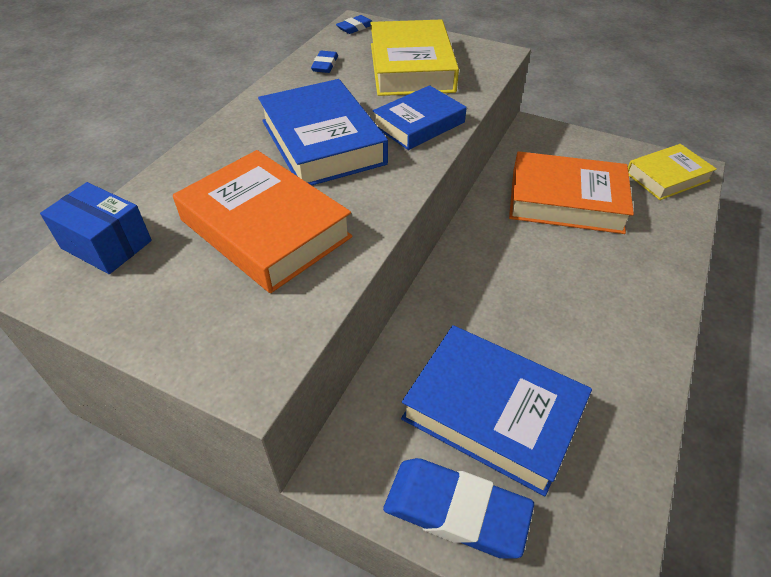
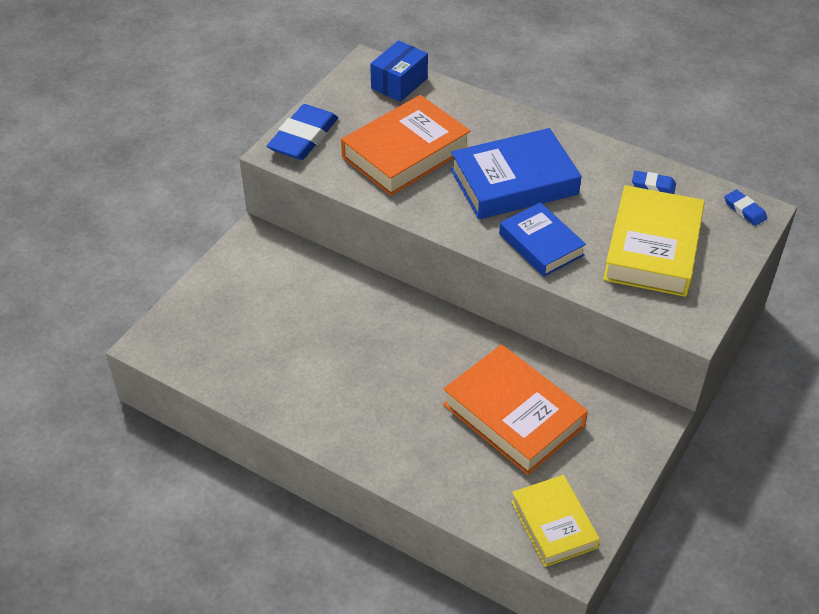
camera: 95 degrees right, 0 degrees up
yellow book [370,19,459,96] -> yellow book turned 75 degrees counterclockwise [603,185,705,297]
blue eraser [383,458,534,559] -> blue eraser moved to [267,104,338,160]
blue book [401,325,592,496] -> none
orange book [509,151,634,234] -> orange book turned 60 degrees counterclockwise [443,344,588,475]

